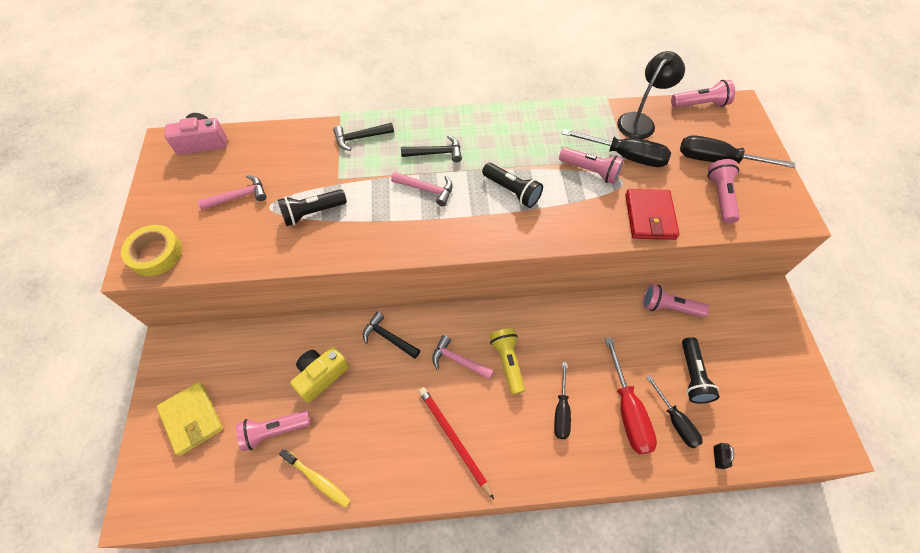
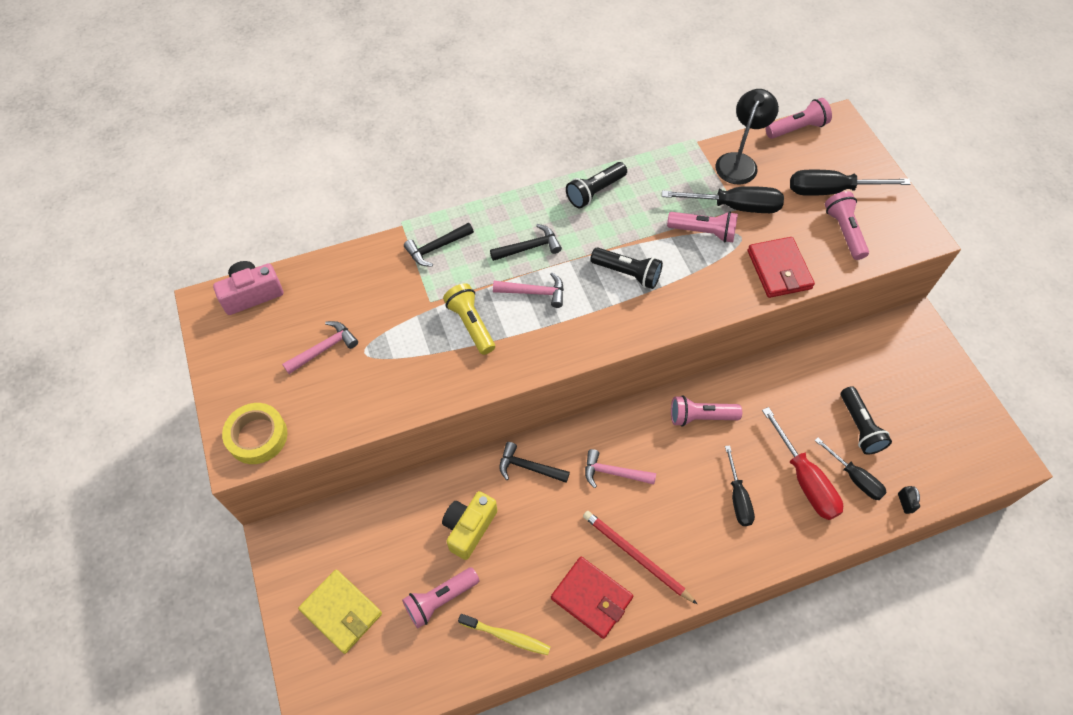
camera: 15 degrees left, 0 degrees up
black flashlight [278,189,347,226] -> black flashlight moved to [566,162,627,208]
yellow flashlight [489,328,525,395] -> yellow flashlight moved to [443,283,495,355]
pink flashlight [643,284,709,318] -> pink flashlight moved to [671,395,742,427]
none -> red wallet [551,557,633,639]

